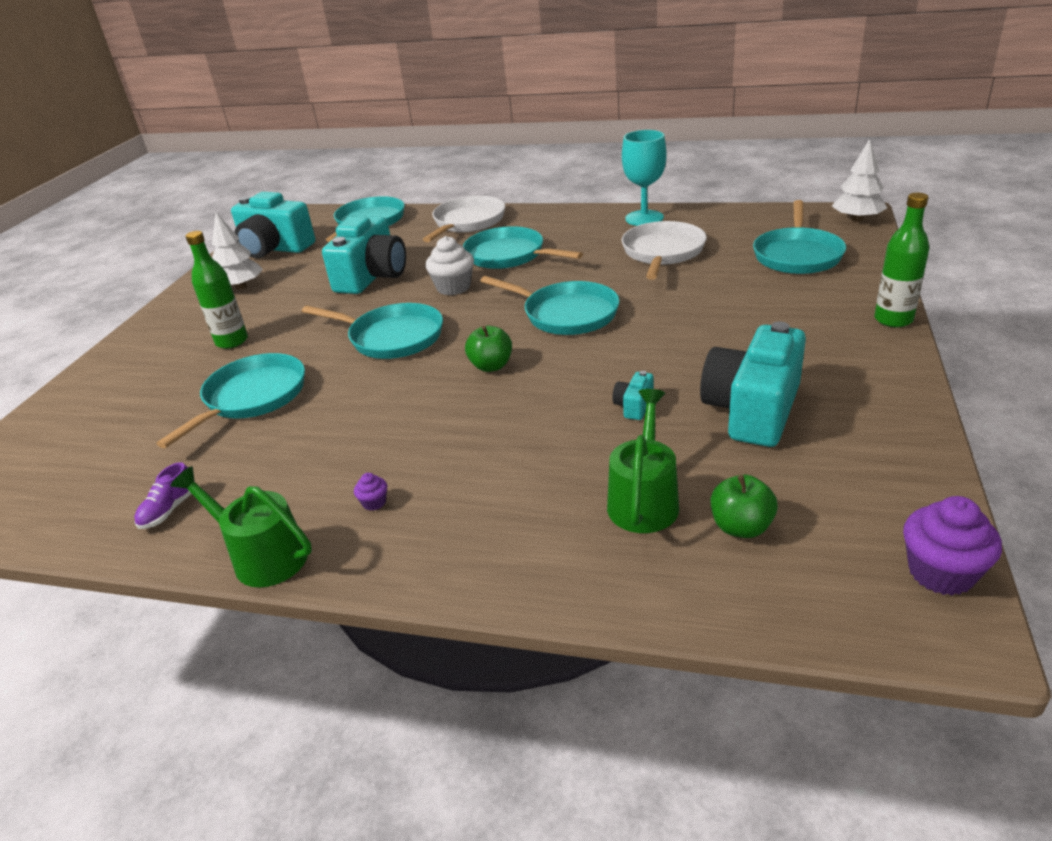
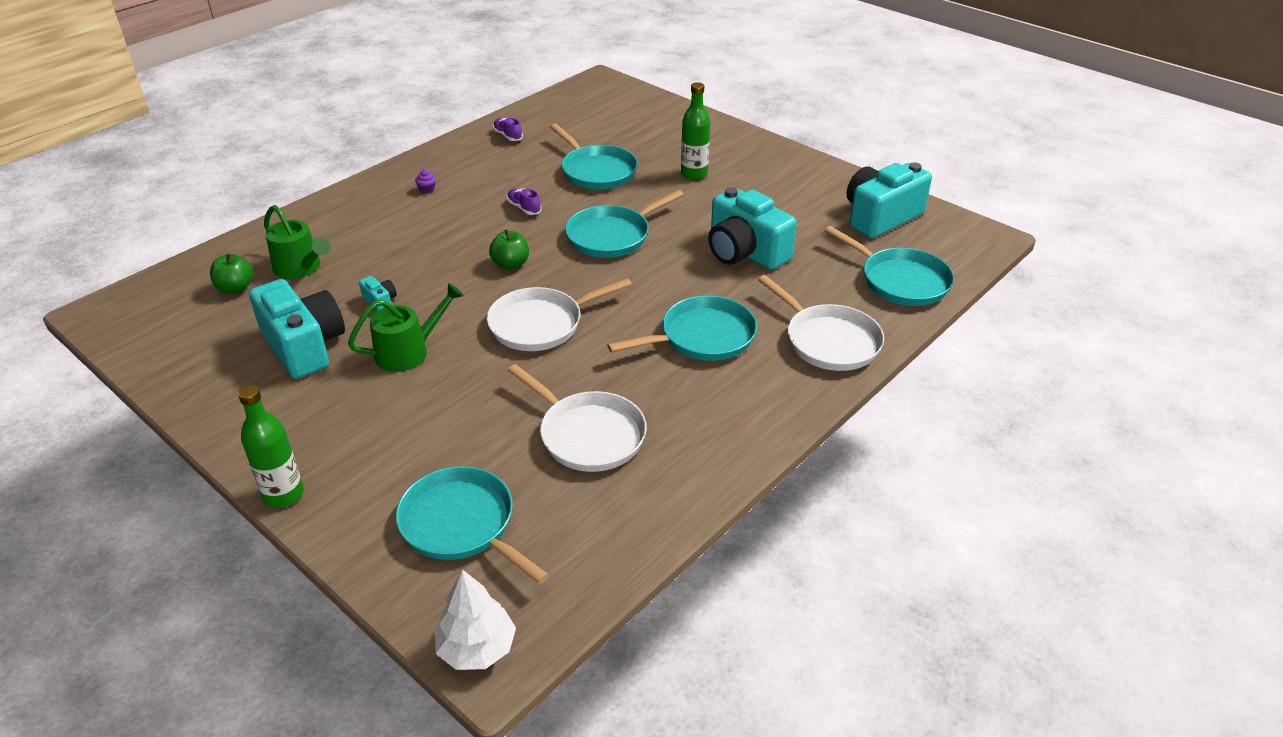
camera: 115 degrees right, 5 degrees up
green watering can [170,466,312,587] -> green watering can moved to [348,283,464,372]
white tree [212,212,263,290] -> none
white cupcake [425,236,474,295] -> none
turquoise pan [480,276,620,335] -> white pan [487,278,632,351]
turquoise goblet [622,130,667,226] -> none
purple cupcake [903,496,1002,595] -> none
none -> purple shoe [507,188,541,215]

